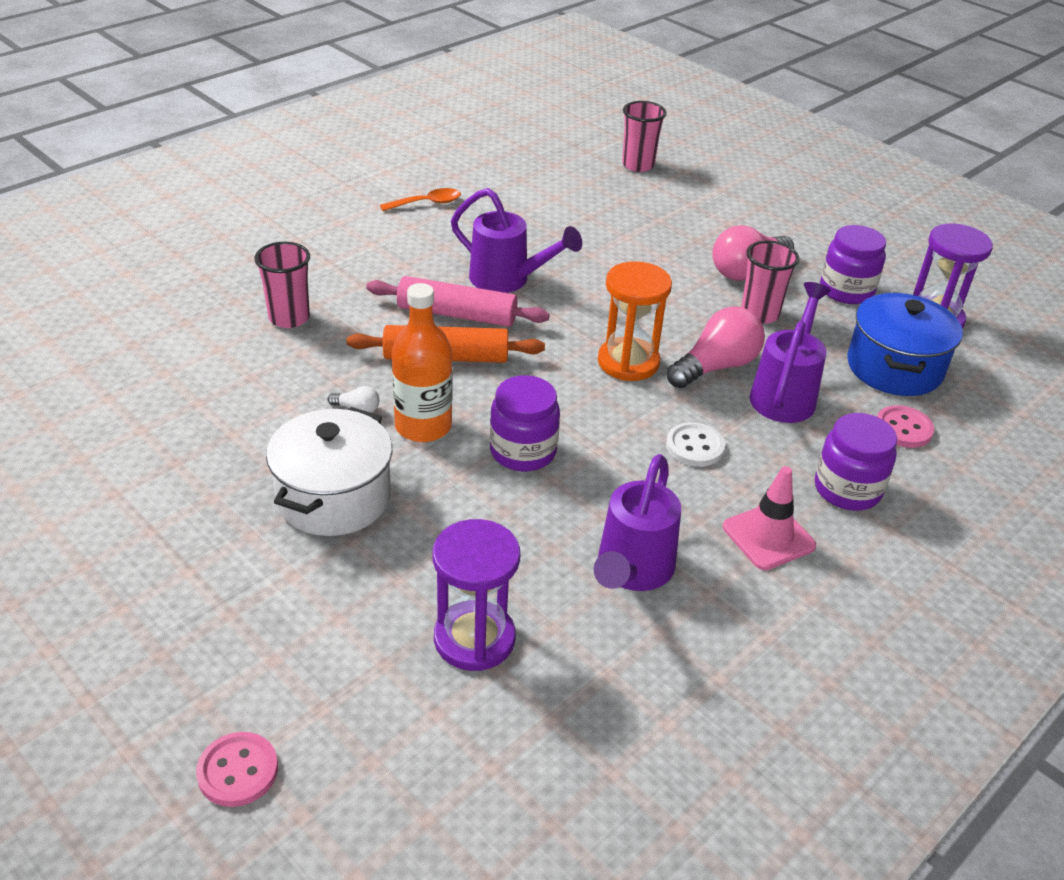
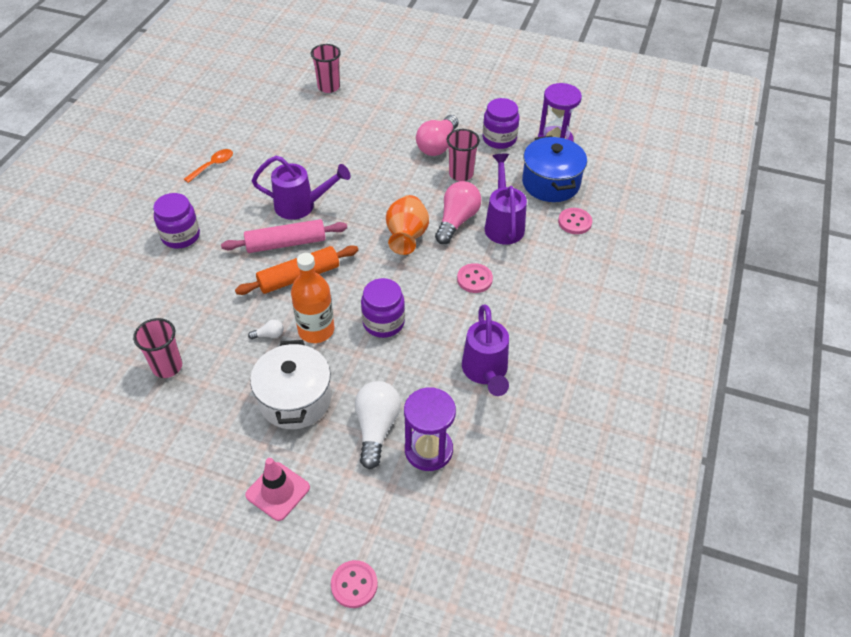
camera: 25 degrees left, 10 degrees up
pink cup [254,242,310,328] -> pink cup moved to [133,318,182,378]
orange hourglass [598,261,672,381] -> orange vase [386,195,429,255]
white button [666,422,725,467] -> pink button [457,263,493,293]
pink traffic cone [723,466,816,570] -> pink traffic cone moved to [245,458,310,521]
purple jar [815,413,897,511] -> purple jar moved to [153,193,200,249]
none -> white light bulb [355,381,401,469]

